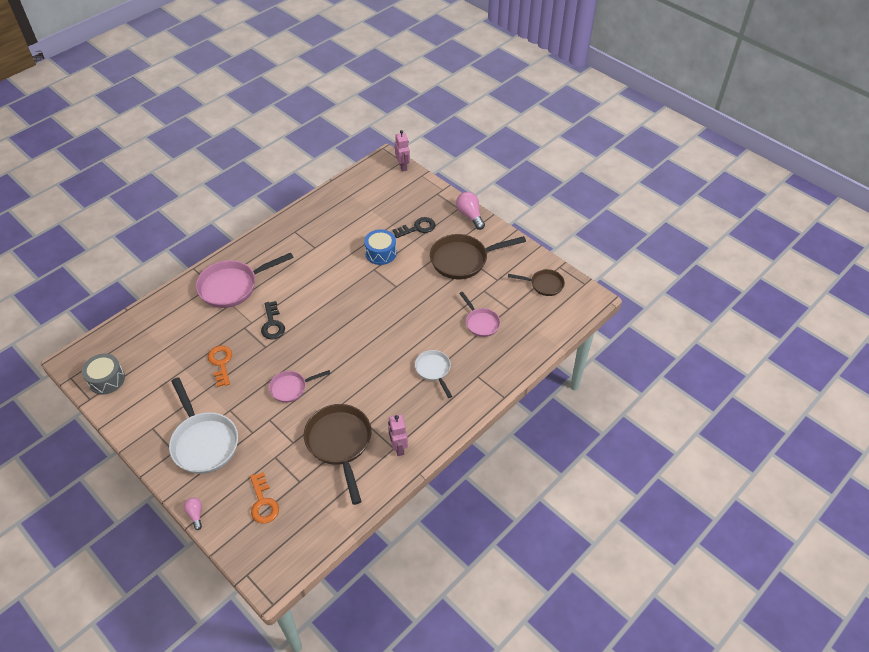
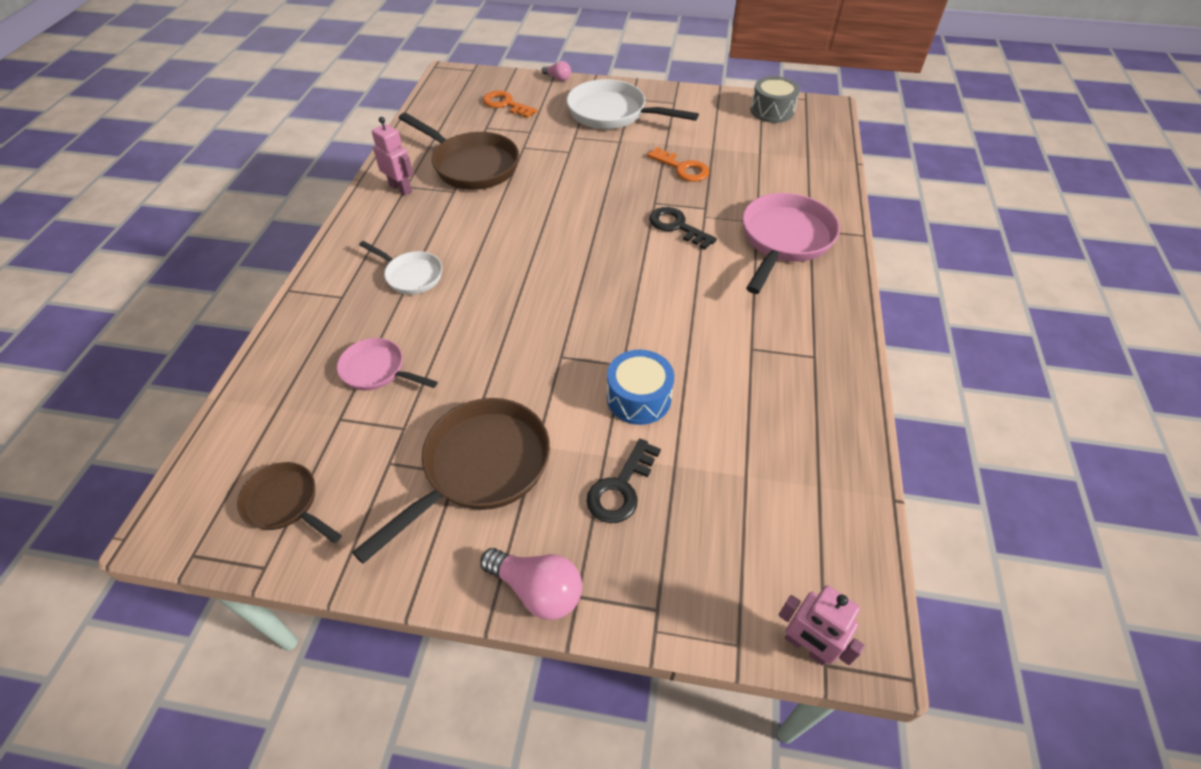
camera: 145 degrees right, 0 degrees up
pink pan [269,370,331,403] -> none
brown pan [508,269,565,296] -> brown pan turned 60 degrees clockwise [237,462,342,543]

